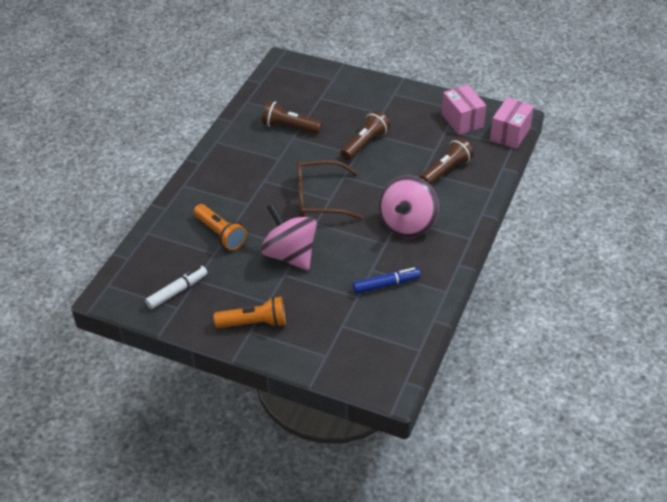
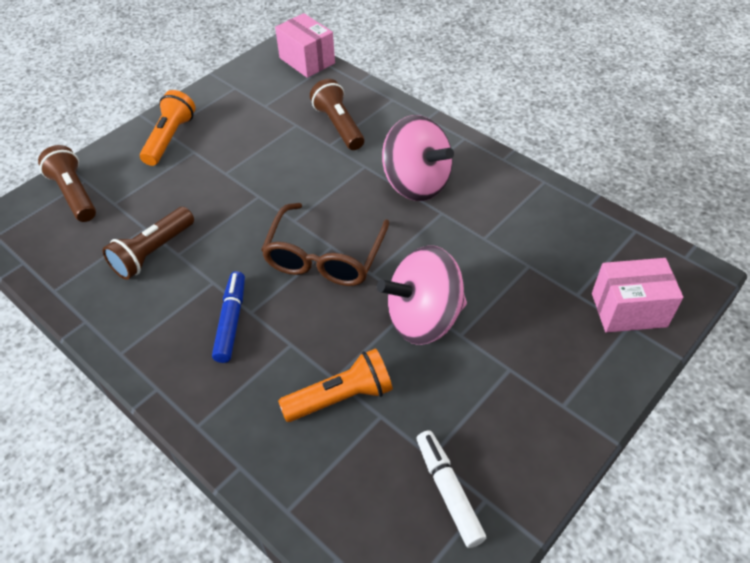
camera: 70 degrees left, 5 degrees up
orange flashlight [214,297,286,328] -> orange flashlight moved to [140,90,196,166]
brown flashlight [341,111,390,160] -> brown flashlight moved to [38,145,96,222]
blue marker [352,268,420,294] -> blue marker moved to [212,271,245,363]
pink box [441,85,486,135] -> pink box moved to [592,258,683,333]

